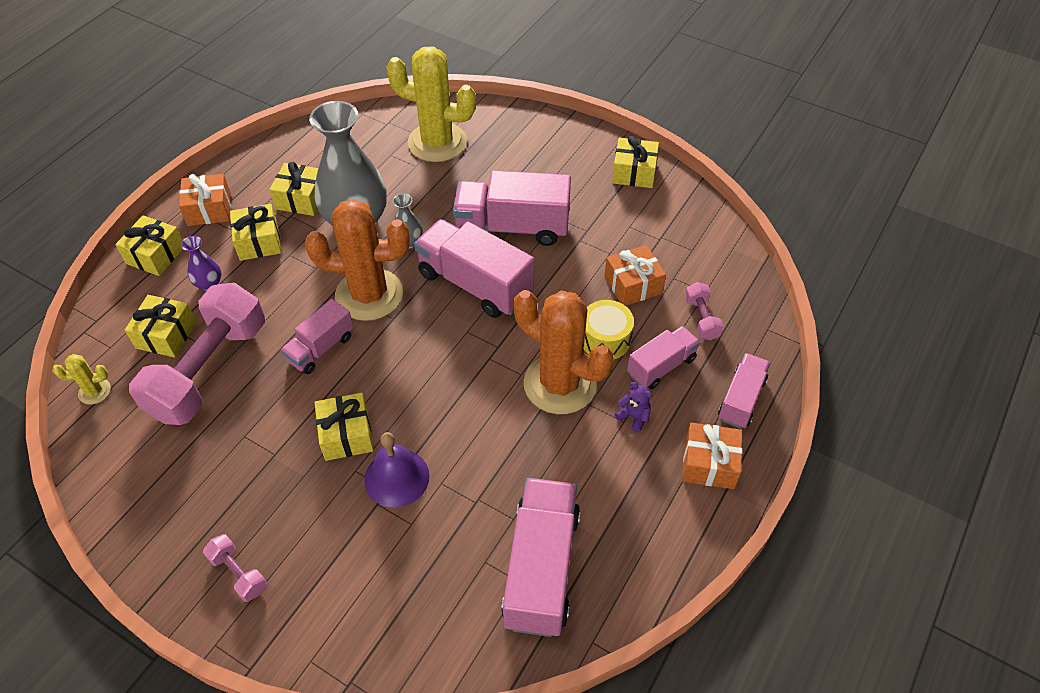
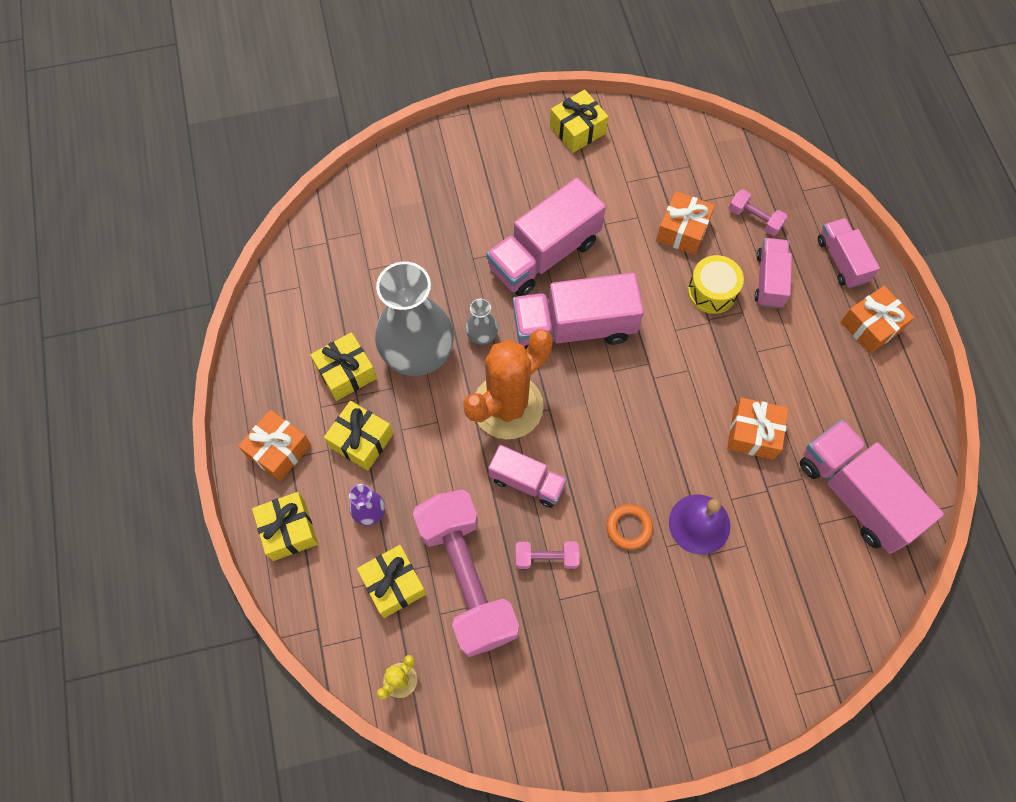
camera: 45 degrees left, 15 degrees up
pink dumbbell [203,534,267,602] -> pink dumbbell moved to [516,541,580,569]
pink truck [281,299,354,374] -> pink truck turned 60 degrees counterclockwise [488,445,567,508]
yellow gift [314,393,374,461] -> orange ring [607,504,653,550]
yellow cactus [386,46,476,162] -> none
orange cactus [514,290,614,414] -> none
purple teddy bear [615,382,652,432] -> none
none -> orange gift [727,397,788,460]

